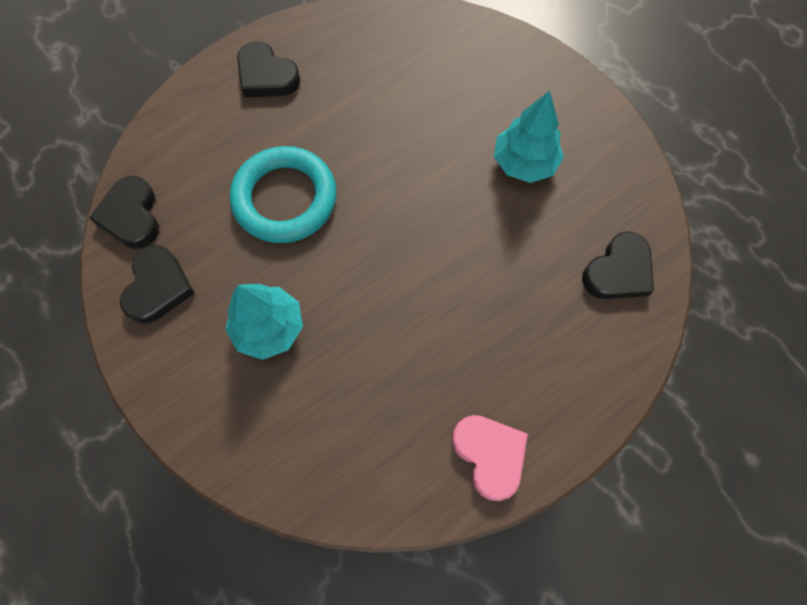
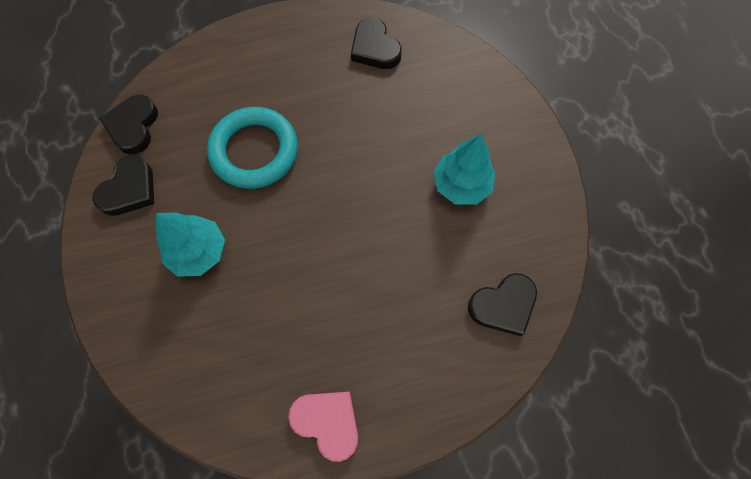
camera: 20 degrees right, 0 degrees up
black heart [237,41,300,98] -> black heart moved to [351,18,402,69]
pink heart [452,415,528,501] -> pink heart turned 45 degrees counterclockwise [288,392,358,462]

